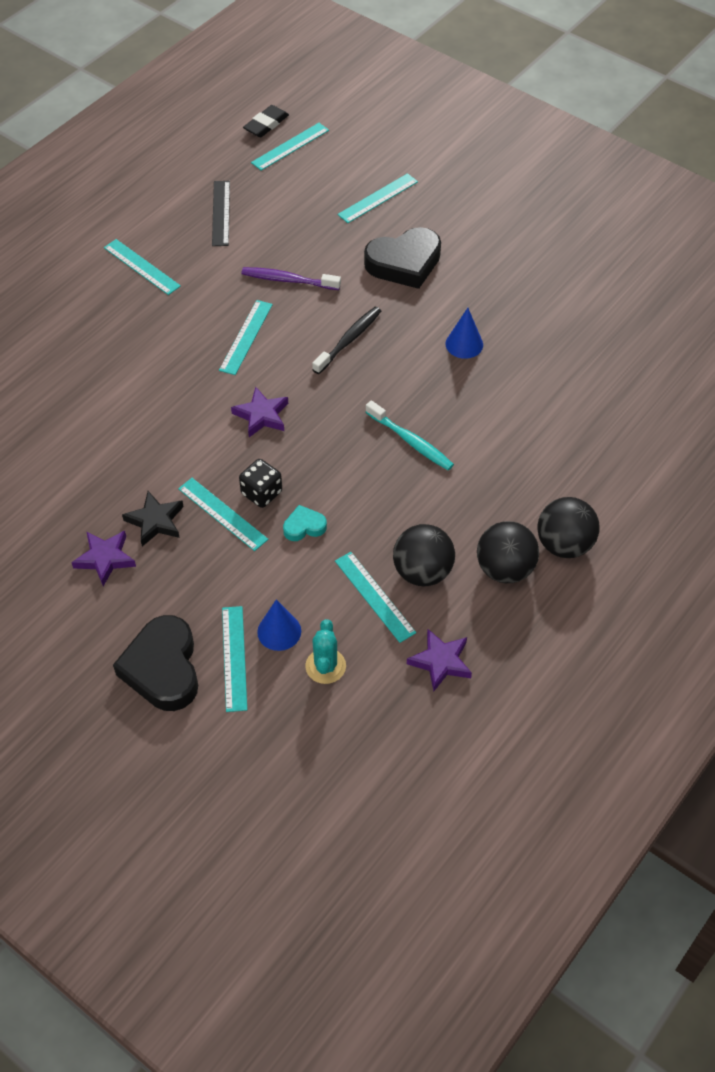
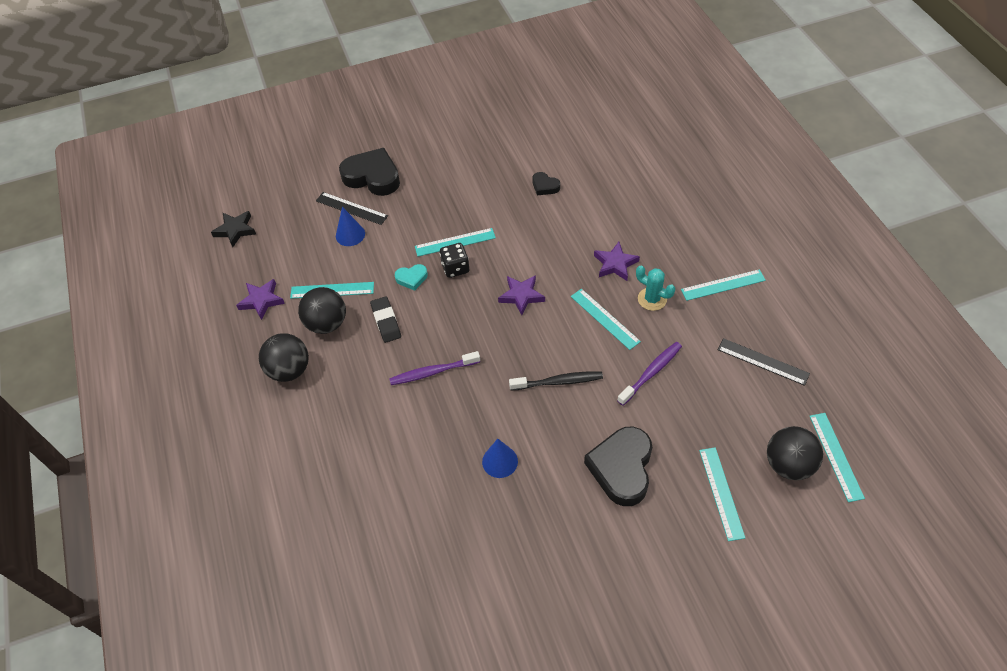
camera: 125 degrees right, 0 degrees up
purple star [71,531,136,586] -> purple star moved to [594,242,640,281]
black star [122,491,183,546] -> black star moved to [211,211,256,247]
turquoise ruler [222,606,247,712] -> black ruler [316,192,388,225]
black eraser [243,105,289,137] -> black eraser moved to [370,296,401,343]
turquoise heart [283,505,327,541] -> turquoise heart turned 60 degrees clockwise [395,264,428,291]
turquoise cactus [305,619,346,684] -> turquoise cactus moved to [636,266,675,311]
black toothbrush [312,307,381,374] -> black toothbrush turned 75 degrees counterclockwise [509,372,603,390]
turquoise toothbrush [366,400,454,470] -> purple toothbrush [389,351,480,385]
black ball [537,497,599,558] -> black ball moved to [767,426,823,480]
none -> black heart [533,172,560,195]

